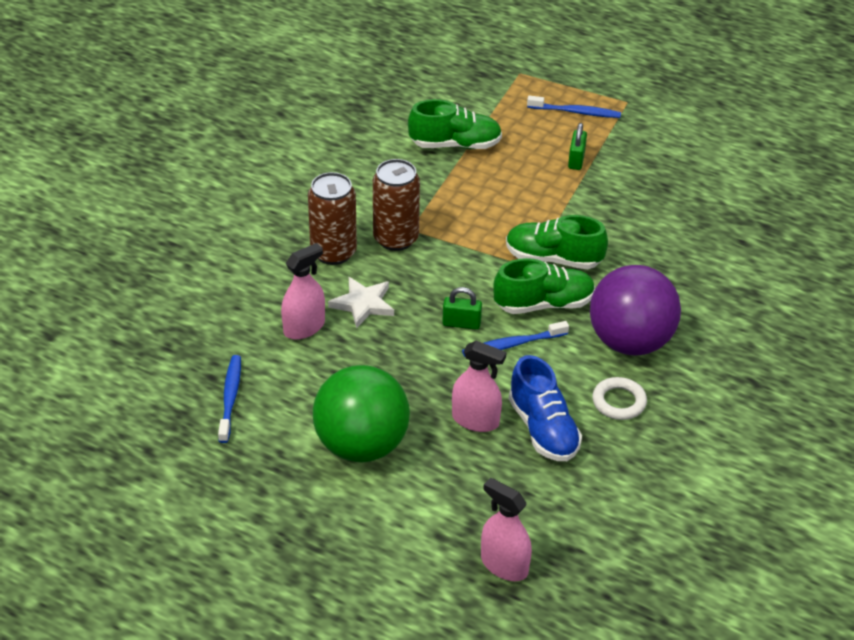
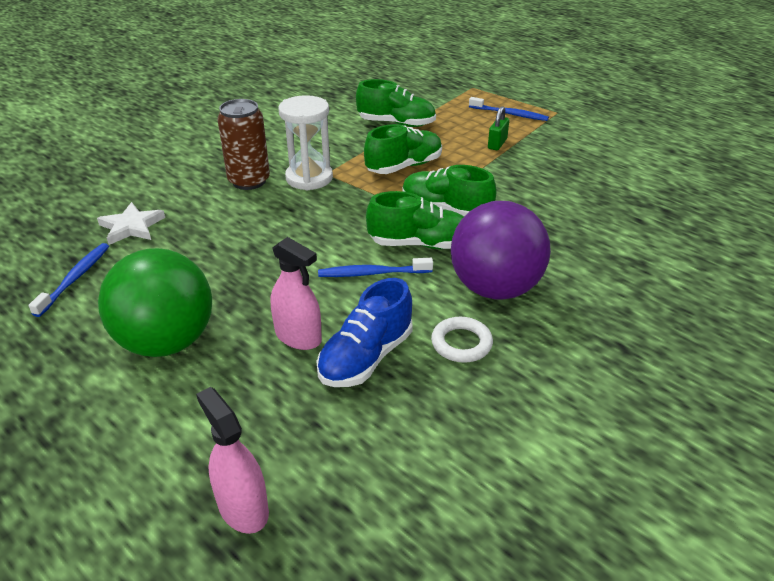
camera: 15 degrees right, 5 degrees down
pink spray bottle [281,243,325,340] -> none
white star [328,277,394,329] -> white star moved to [97,202,165,245]
brown can [373,159,420,251] -> white hourglass [278,95,333,190]
green padlock [442,287,482,330] -> none
blue shoe [509,355,582,461] -> blue shoe turned 45 degrees clockwise [316,278,413,387]
none -> green shoe [364,124,442,174]

